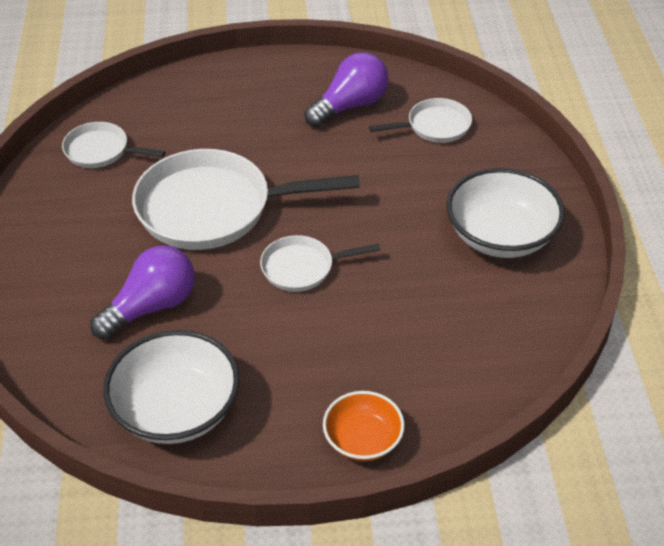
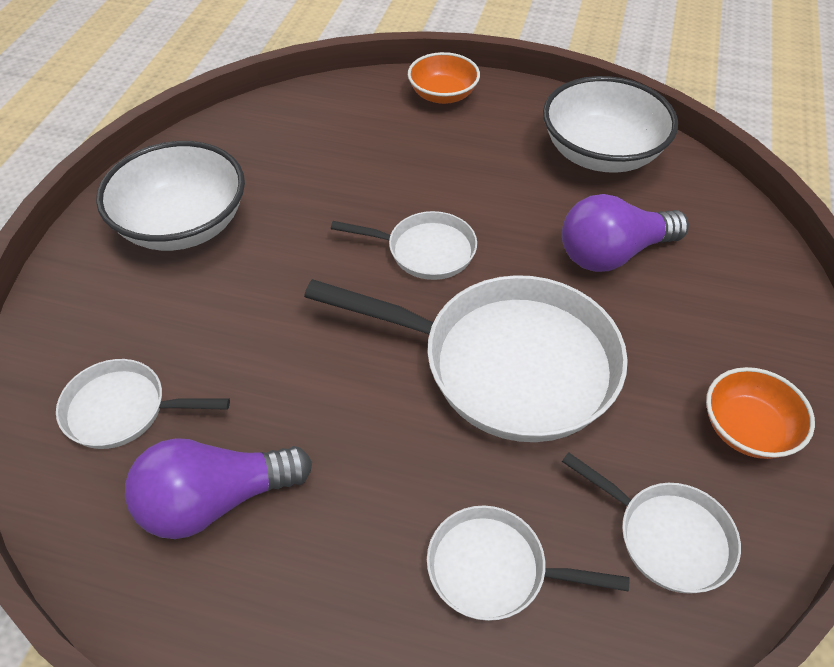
camera: 160 degrees left, 5 degrees up
none -> white pan [427,506,629,621]
none -> orange bowl [706,367,815,459]

